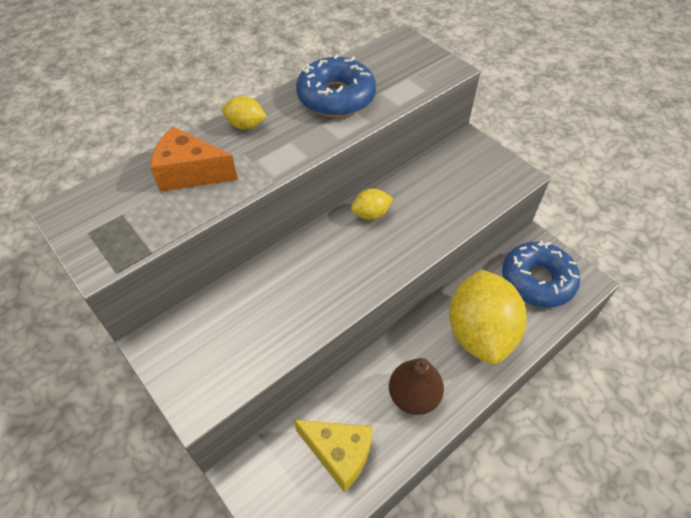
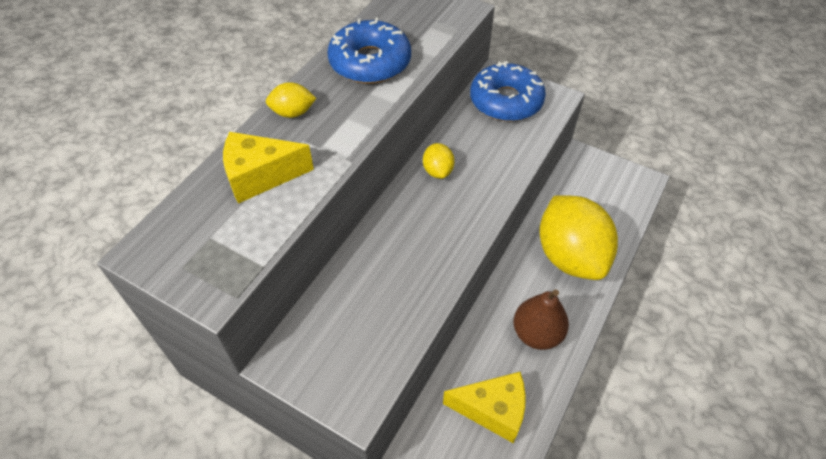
camera: 20 degrees left, 0 degrees up
orange cheese [150,126,238,192] -> yellow cheese [223,132,314,204]
yellow lemon [351,189,393,220] -> yellow lemon turned 60 degrees counterclockwise [423,143,455,179]
blue donut [502,241,580,308] -> blue donut moved to [470,61,546,121]

